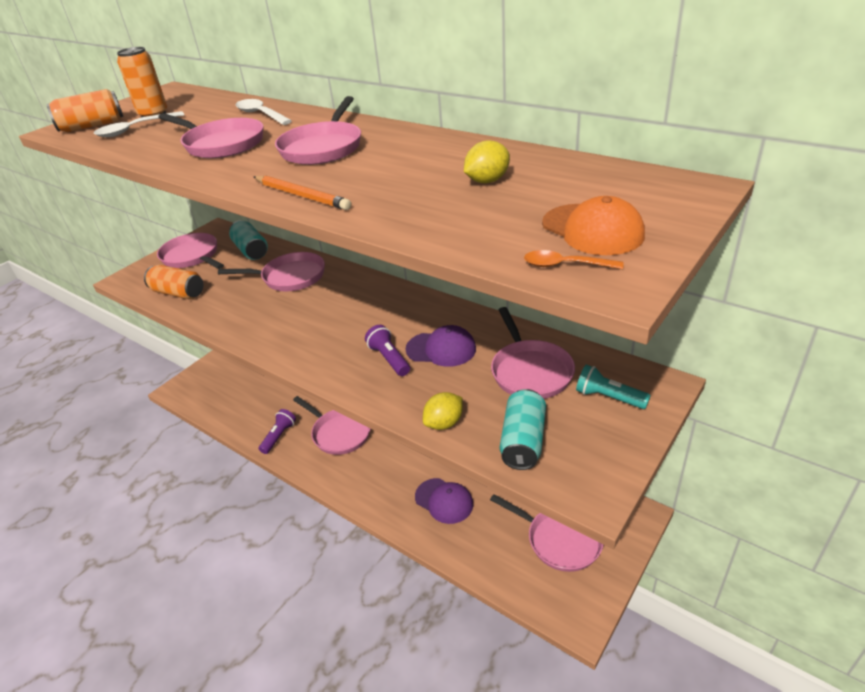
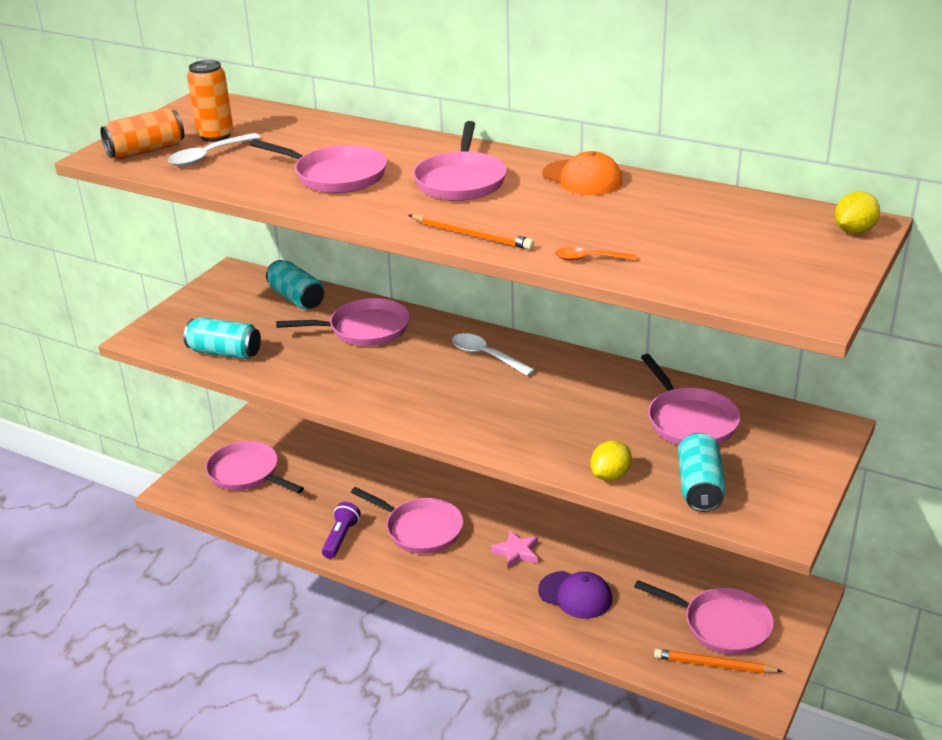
camera: 10 degrees left, 5 degrees down
orange can [144,265,203,300] -> turquoise can [184,317,261,359]
pink pan [157,233,224,269] -> pink pan moved to [205,441,304,493]
white spoon [236,99,292,125] -> white spoon moved to [452,333,535,376]
purple flashlight [365,325,410,376] -> none
purple cap [406,325,476,367] -> none
yellow lemon [464,140,510,183] -> yellow lemon moved to [835,191,880,234]
orange spoon [524,250,624,269] -> orange spoon moved to [555,247,636,260]
orange cap [542,196,645,255] -> orange cap moved to [542,151,623,195]
turquoise flashlight [576,364,651,409] -> none
none -> pink star [491,531,538,569]
none -> orange pencil [654,649,783,673]

